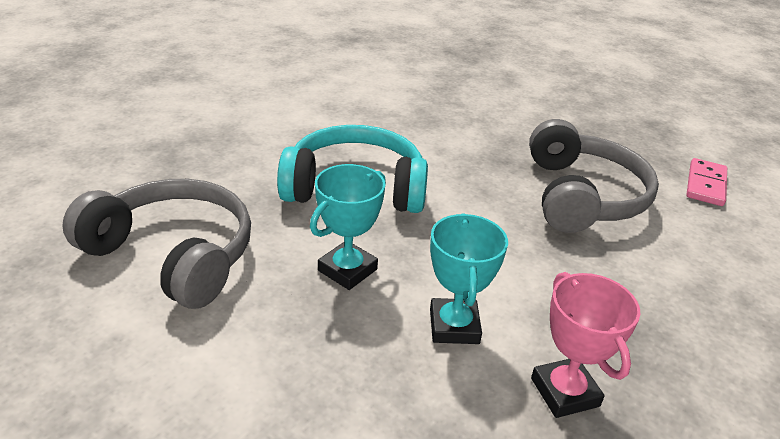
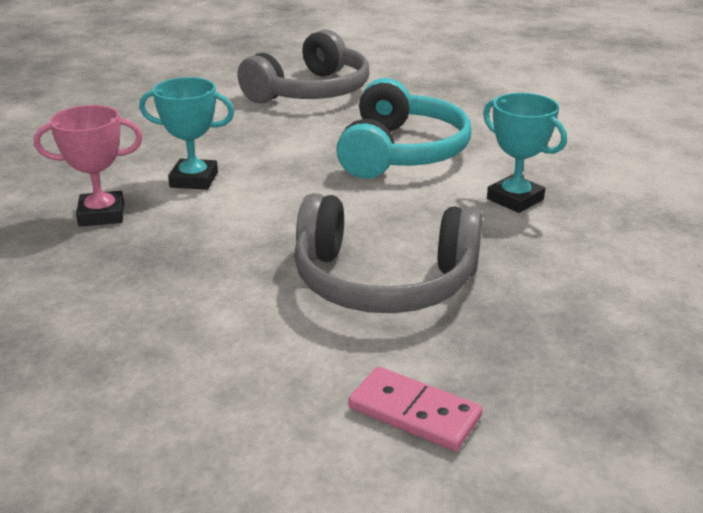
camera: 100 degrees right, 5 degrees down
turquoise trophy [310,164,386,290] -> turquoise trophy moved to [483,93,567,213]

